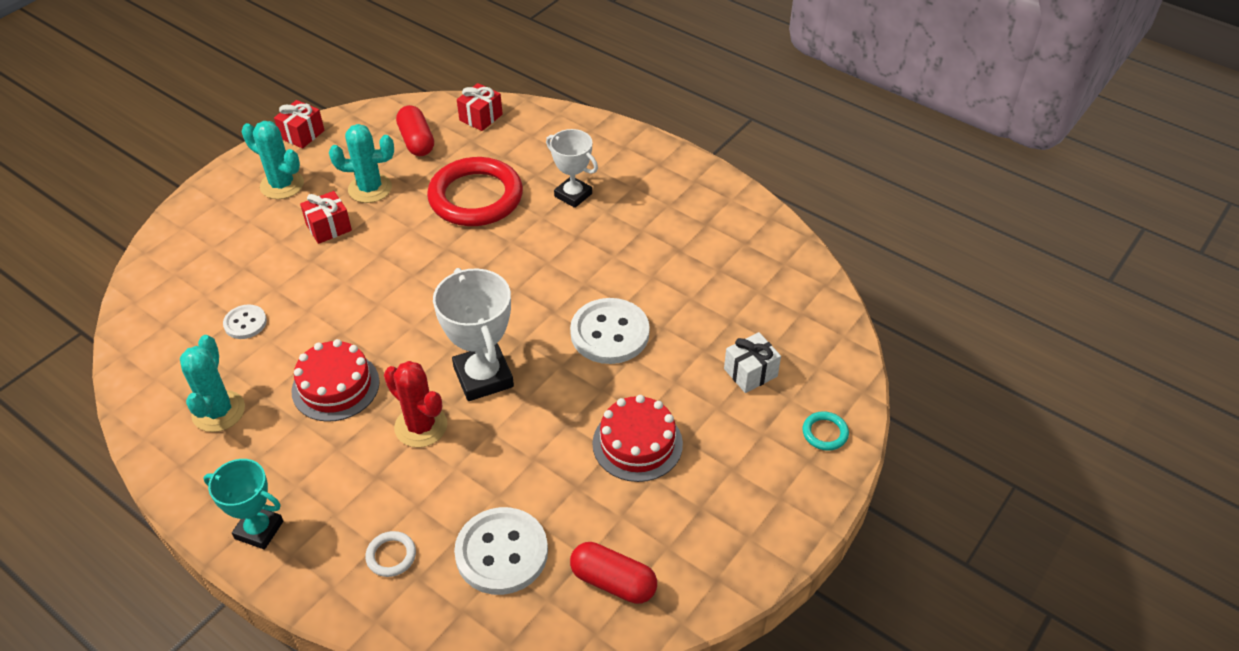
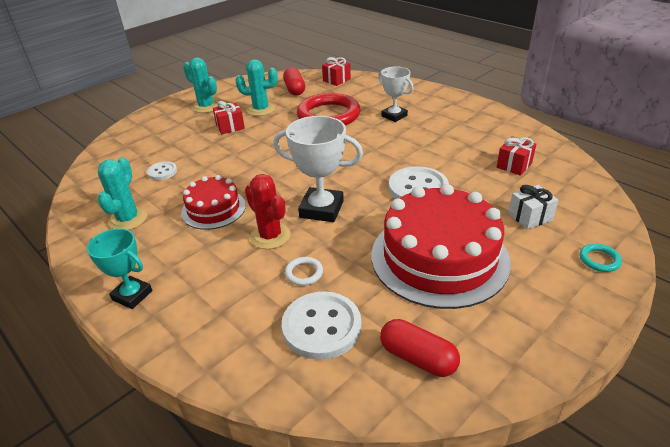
camera: 10 degrees right, 10 degrees down
red gift [274,100,325,149] -> red gift moved to [497,137,536,176]
white ring [365,531,416,577] -> white ring moved to [285,257,323,286]
white trophy [433,268,514,401] -> white trophy turned 60 degrees counterclockwise [273,116,363,222]
red cake [592,395,683,482] -> red cake [372,184,511,309], size x1.86

